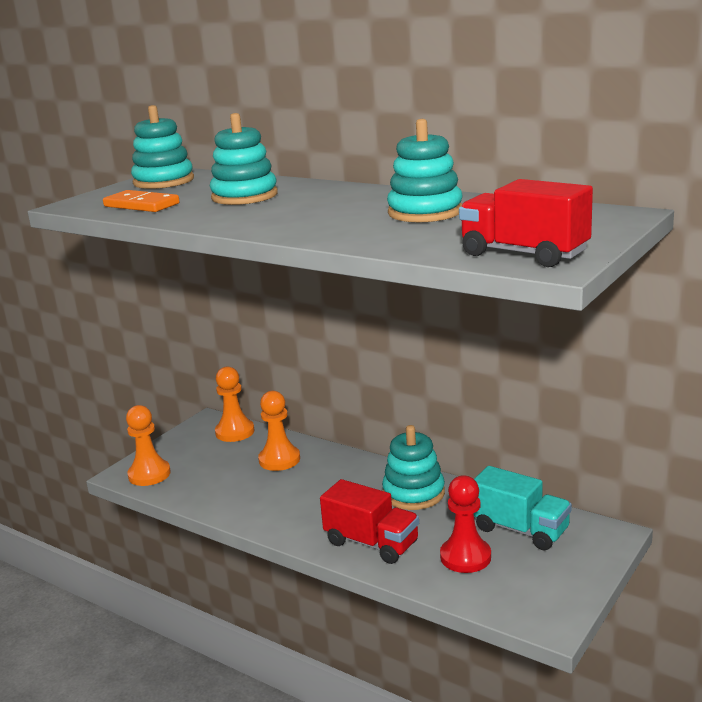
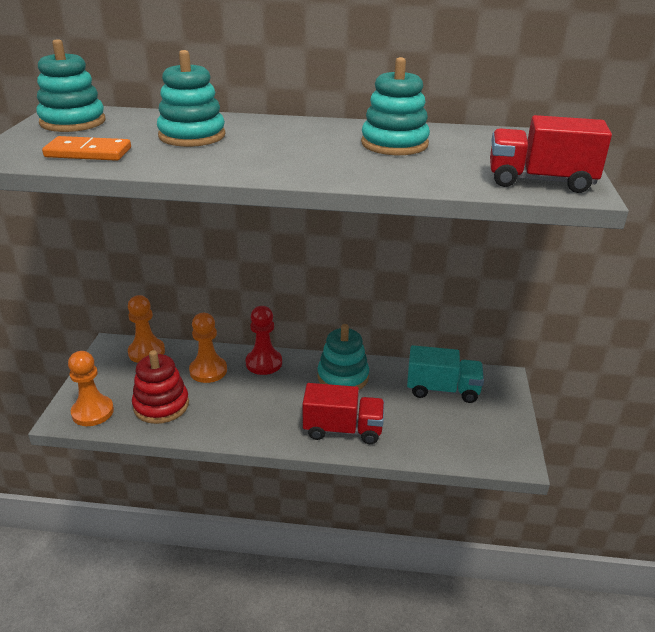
camera: 30 degrees left, 10 degrees up
red pawn [440,475,491,573] -> red pawn moved to [246,306,282,375]
none -> red stacking toy [132,350,189,424]

